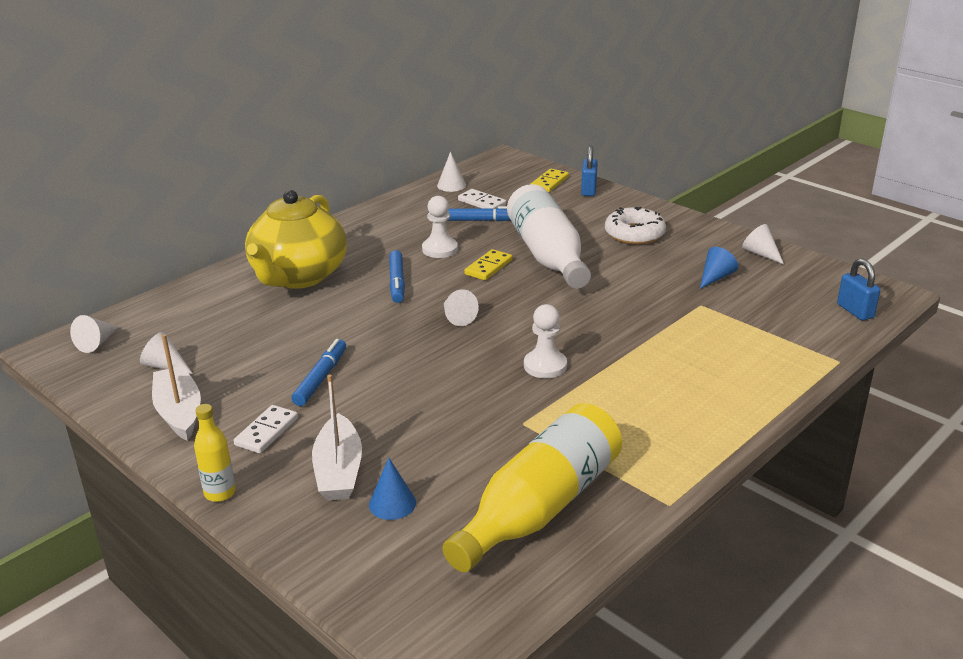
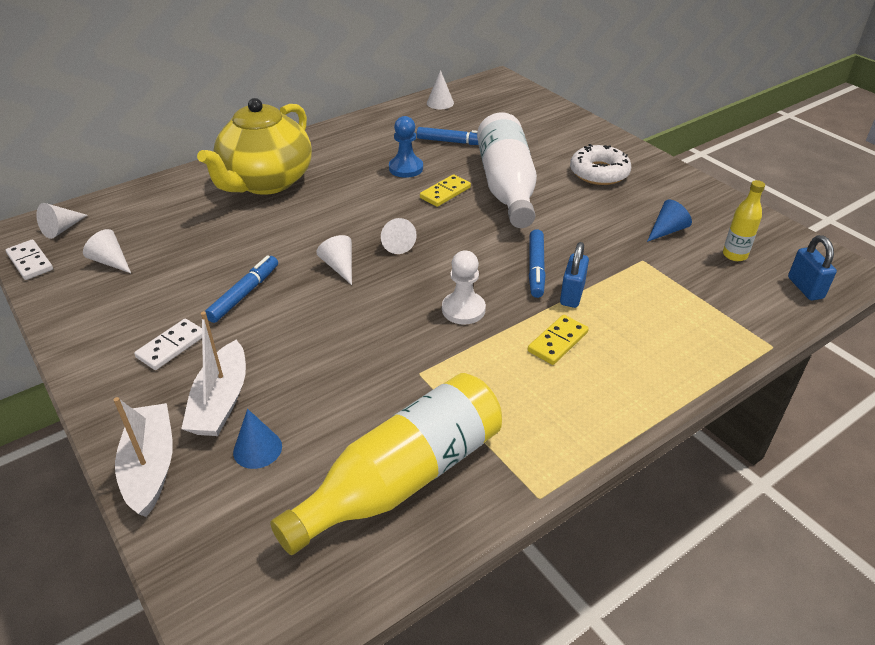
camera: 10 degrees right, 10 degrees up
white boat [152,334,201,441] -> white boat moved to [113,397,173,517]
yellow bottle [194,404,236,502] -> yellow bottle moved to [723,180,765,261]
blue marker [389,250,405,303] -> blue marker moved to [529,229,546,298]
white pawn [422,196,458,258] -> blue pawn [389,116,423,178]
white domino [458,189,506,209] -> white domino moved to [6,239,53,280]
yellow domino [531,169,569,192] -> yellow domino moved to [527,315,589,365]
blue padlock [581,146,598,196] -> blue padlock moved to [560,242,589,308]
white cone [742,224,784,264] -> white cone moved to [316,235,352,285]

